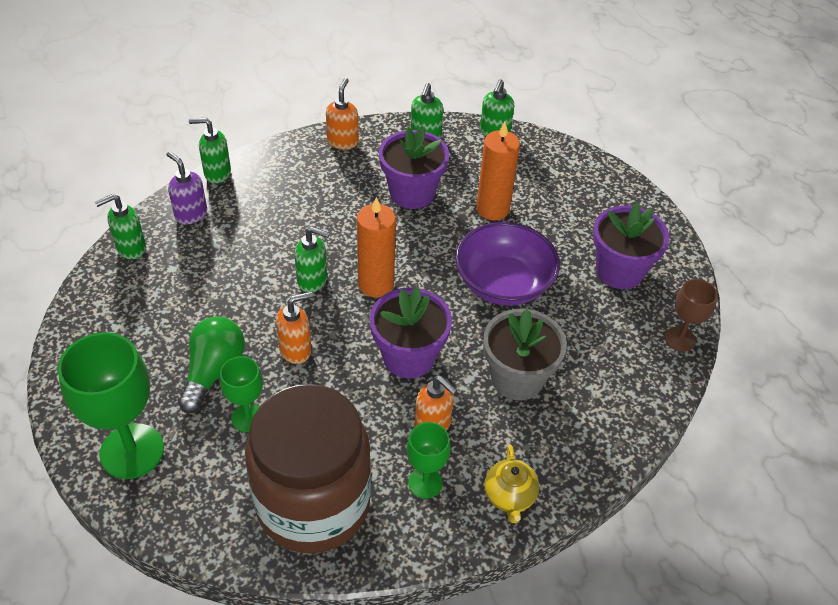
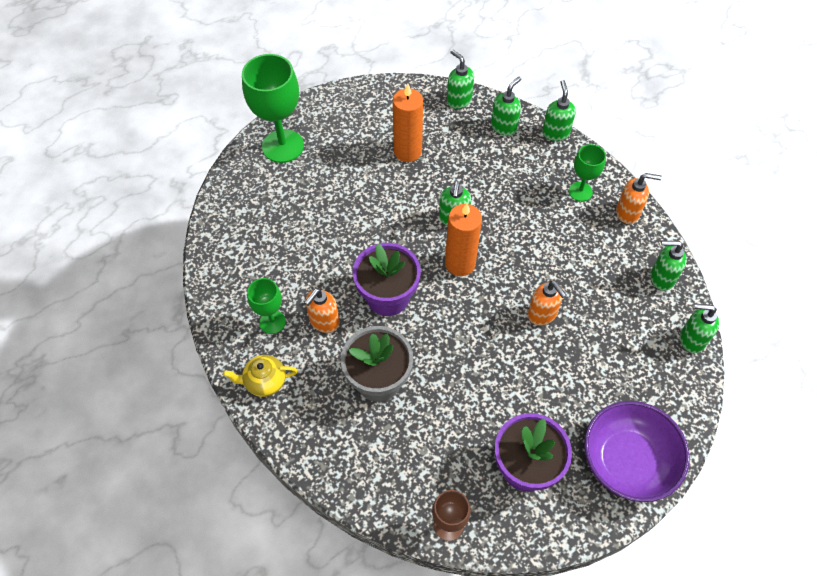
camera: 85 degrees right, 10 degrees up
purple soap dispenser [166,151,207,225] -> green soap dispenser [491,77,521,136]
green light bulb [178,316,245,413] -> none
green goblet [220,356,263,432] -> green goblet moved to [569,144,606,202]
brown jar [245,384,371,553] -> none
orange soap dispenser [276,292,313,364] -> orange soap dispenser moved to [528,280,566,326]
purple flower pot [379,126,449,209] -> none
purple bowl [455,222,560,306] -> purple bowl moved to [584,401,690,502]
orange candle [477,122,520,220] -> orange candle moved to [393,84,423,162]

